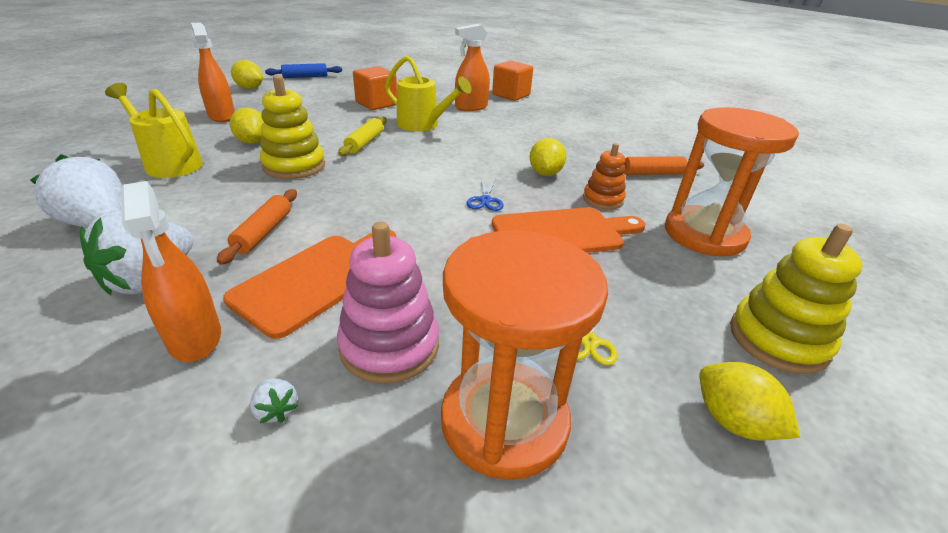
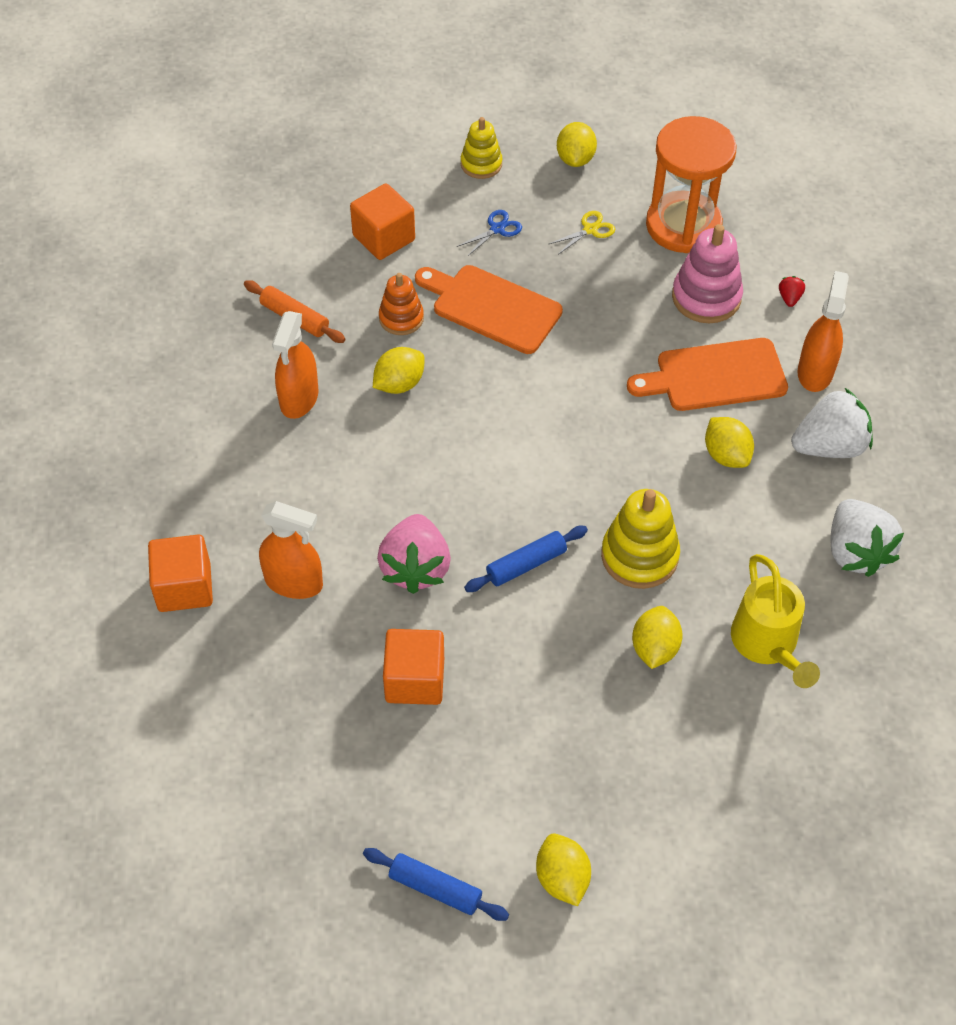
camera: 135 degrees left, 20 degrees up
orange spray bottle [191,22,235,122] -> orange spray bottle moved to [272,311,319,419]
orange rolling pin [217,189,297,265] -> yellow lemon [705,417,754,468]
white strawberry [250,379,298,423] -> red strawberry [779,276,805,307]
yellow rolling pin [338,116,387,156] -> blue rolling pin [464,526,588,592]
yellow watering can [385,56,472,131] -> pink strawberry [377,514,451,594]
blue scissors [466,179,504,211] -> blue scissors moved to [457,210,522,257]
orange hourglass [665,107,799,256] -> orange cube [350,183,415,260]
yellow stacking toy [730,224,863,374] -> yellow stacking toy [461,117,502,179], size x0.64

